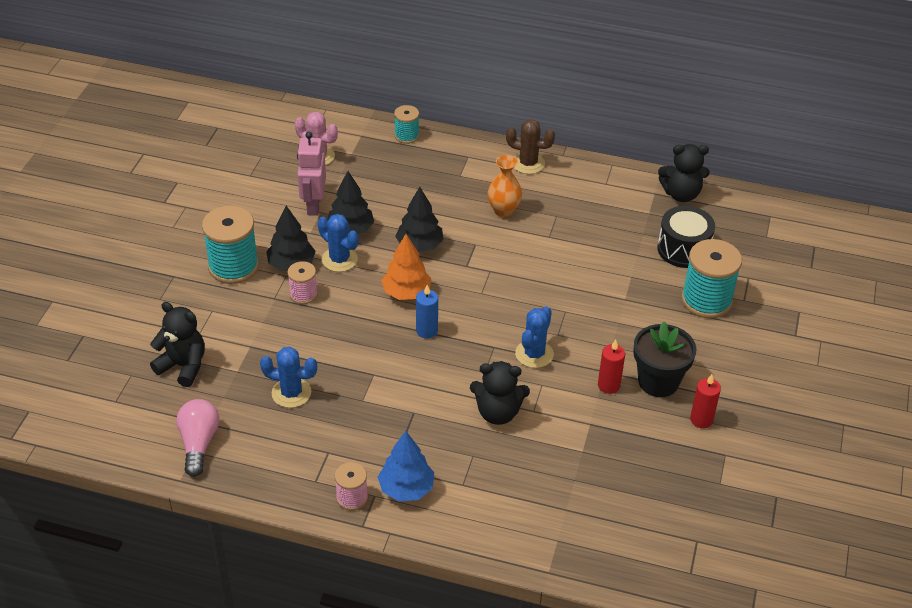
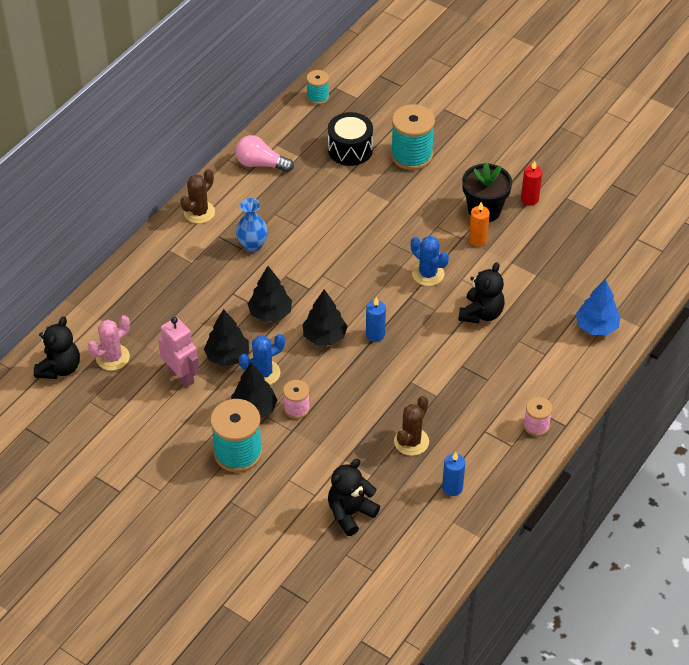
camera: 70 degrees left, 5 degrees up
pink light bulb [176,399,219,477] -> pink light bulb moved to [235,135,294,172]
blue cactus [260,347,317,408] -> brown cactus [394,396,429,456]
pink robot [297,132,326,216] -> pink robot turned 150 degrees counterclockwise [158,317,200,388]
blue tree [378,431,434,502] -> blue tree moved to [575,279,621,335]
orange tree [381,234,431,300] -> black tree [302,289,348,346]
turquoise spool [394,105,419,144] -> turquoise spool moved to [306,70,329,105]
orange vase [488,155,522,218] -> blue vase [236,198,268,252]
red candle [598,340,625,394] -> orange candle [469,202,490,247]
black teddy bear [658,144,709,202] -> black teddy bear moved to [34,316,80,379]
none -> blue candle [442,452,465,496]

